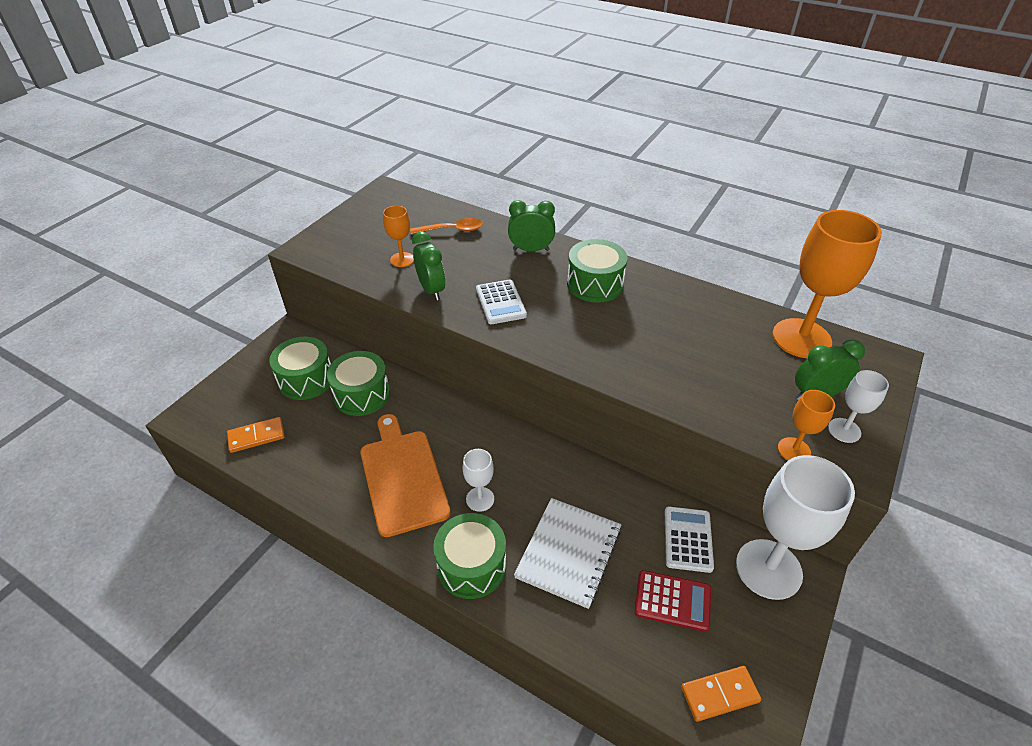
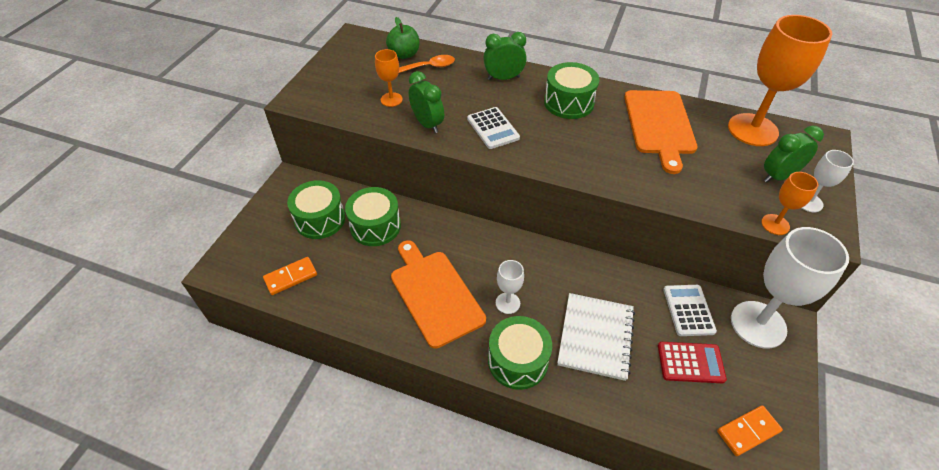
camera: 10 degrees left, 5 degrees up
none -> green apple [386,17,419,59]
none -> orange cutting board [624,90,698,174]

